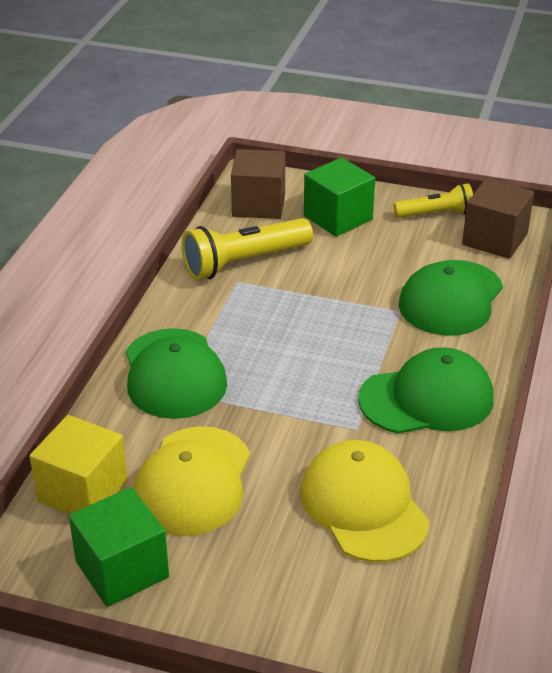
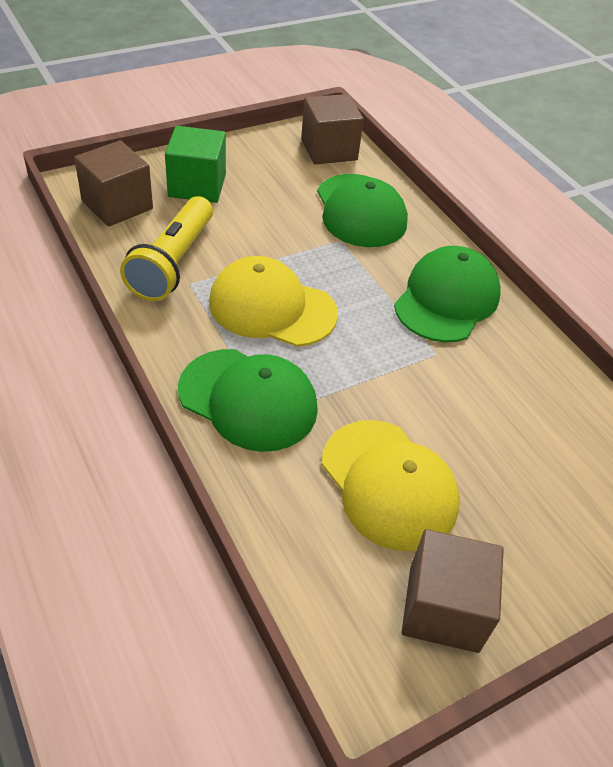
camera: 50 degrees left, 10 degrees up
yellow cube [30,415,128,514] -> none
green cube [69,487,169,607] -> brown cube [402,529,504,653]
yellow cap [300,440,430,563] -> yellow cap moved to [209,256,338,347]
yellow flashlight [394,183,473,218] -> none

